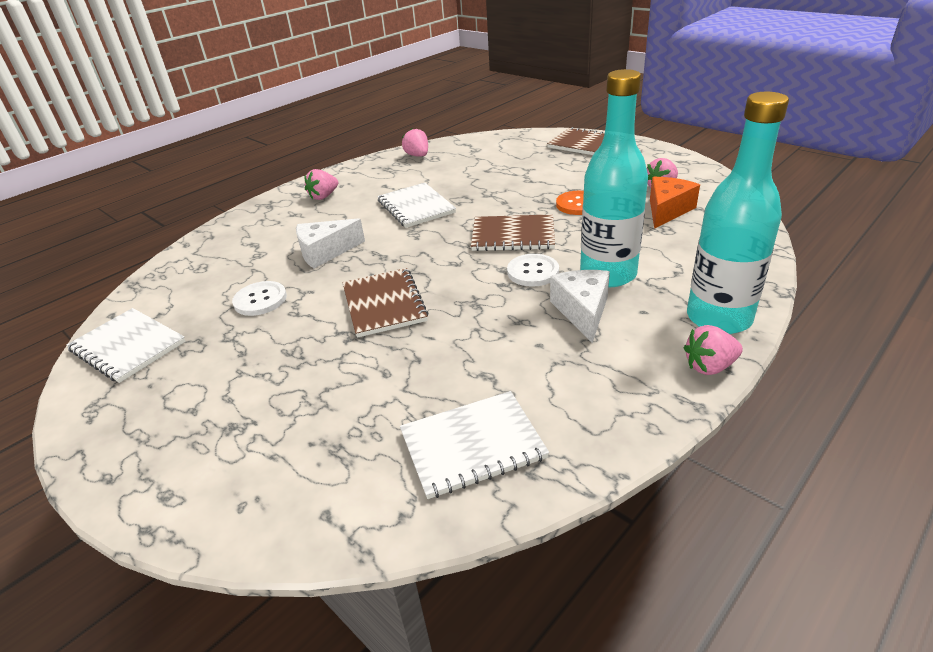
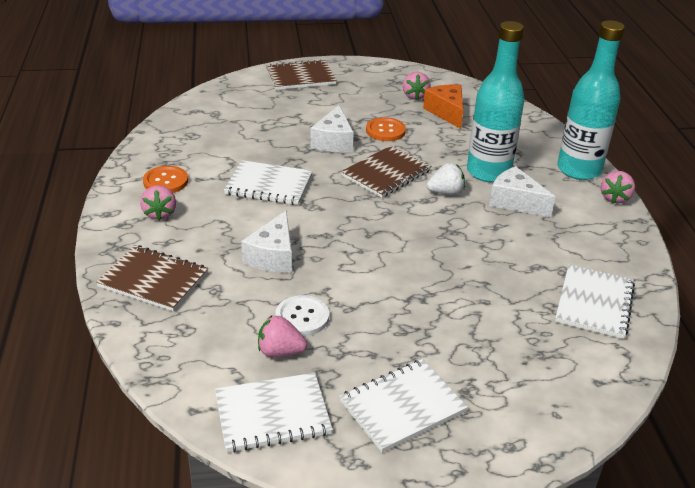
camera: 55 degrees left, 0 degrees up
brown notebook [342,268,428,338] -> brown notebook moved to [96,245,208,311]
pink strawberry [402,128,428,157] -> pink strawberry moved to [258,316,307,357]
white button [507,254,559,287] -> white strawberry [426,162,465,195]
none -> orange button [143,166,188,193]
none -> white cheese [310,105,354,152]
none -> white notebook [339,359,468,452]

